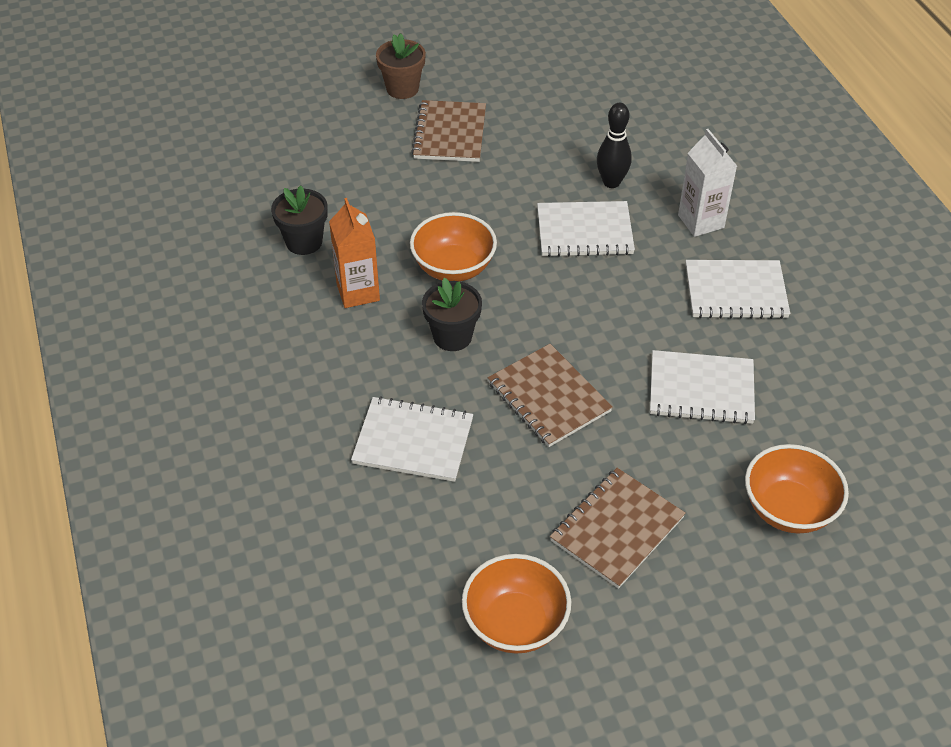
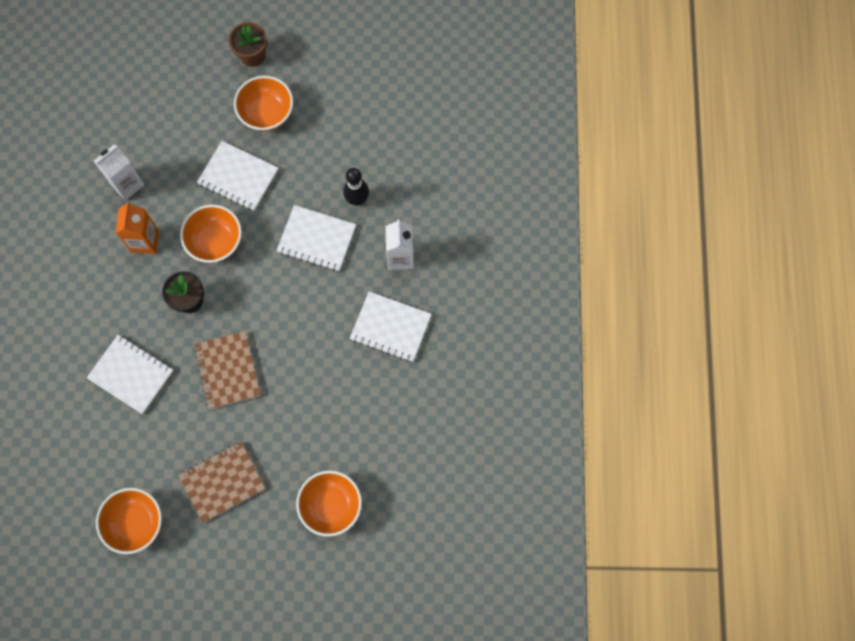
camera: 20 degrees right, 25 degrees up
black flower pot [271,186,328,255] -> white carton [94,145,144,201]
brown notebook [411,100,486,162] -> orange bowl [234,76,293,131]
white notebook [650,350,755,424] -> white notebook moved to [197,141,278,211]

